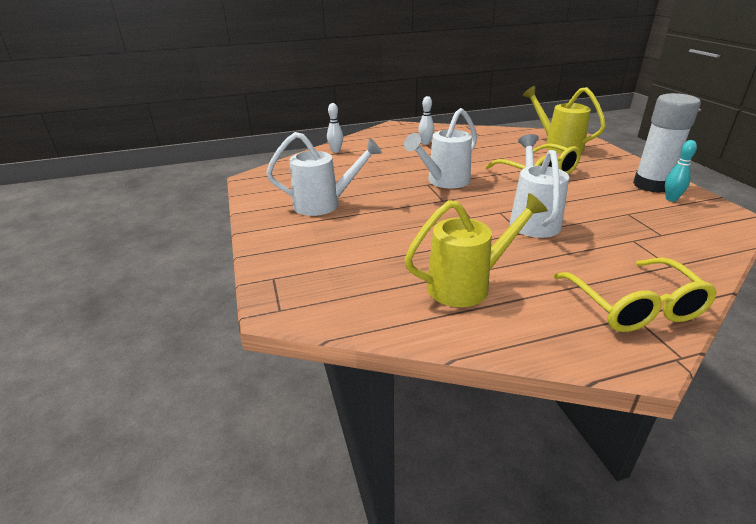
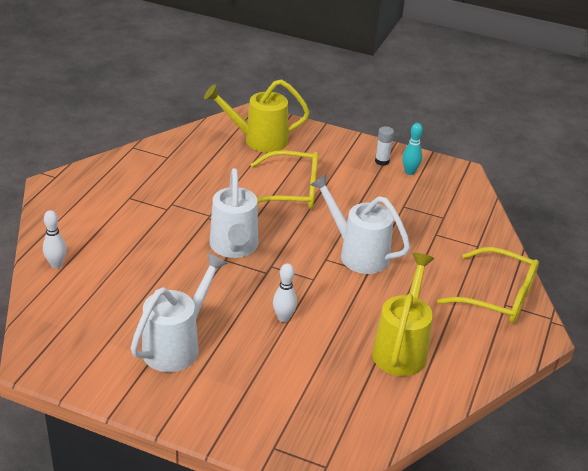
camera: 55 degrees left, 5 degrees up
white bowling pin [418,96,434,145] -> white bowling pin moved to [273,263,297,322]
white glue stick [633,93,701,193] -> white glue stick [375,126,394,166], size x0.44

